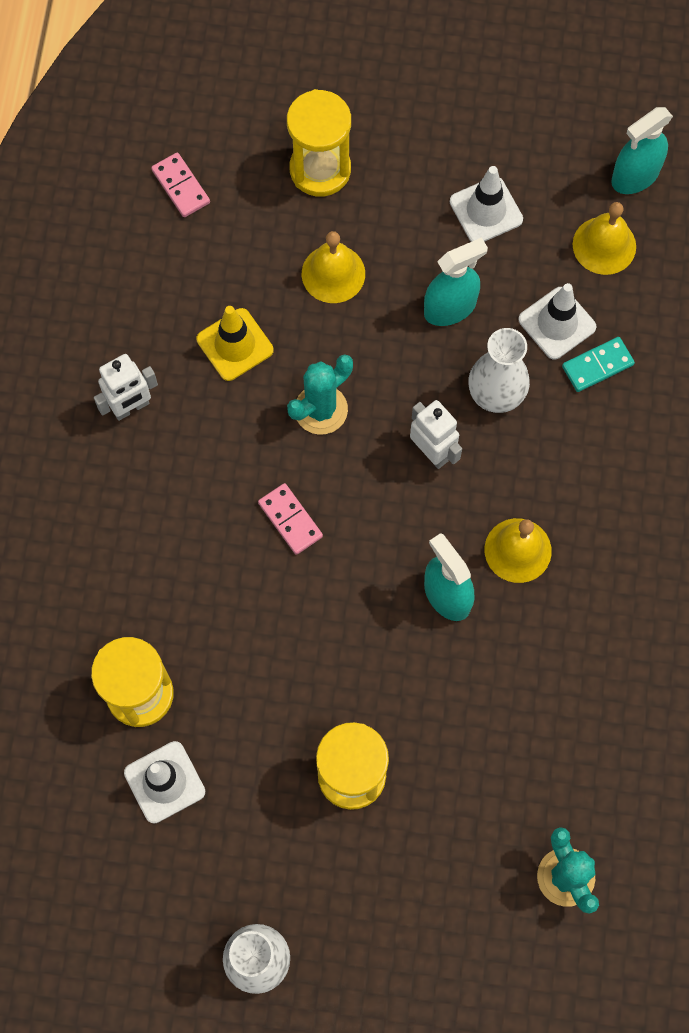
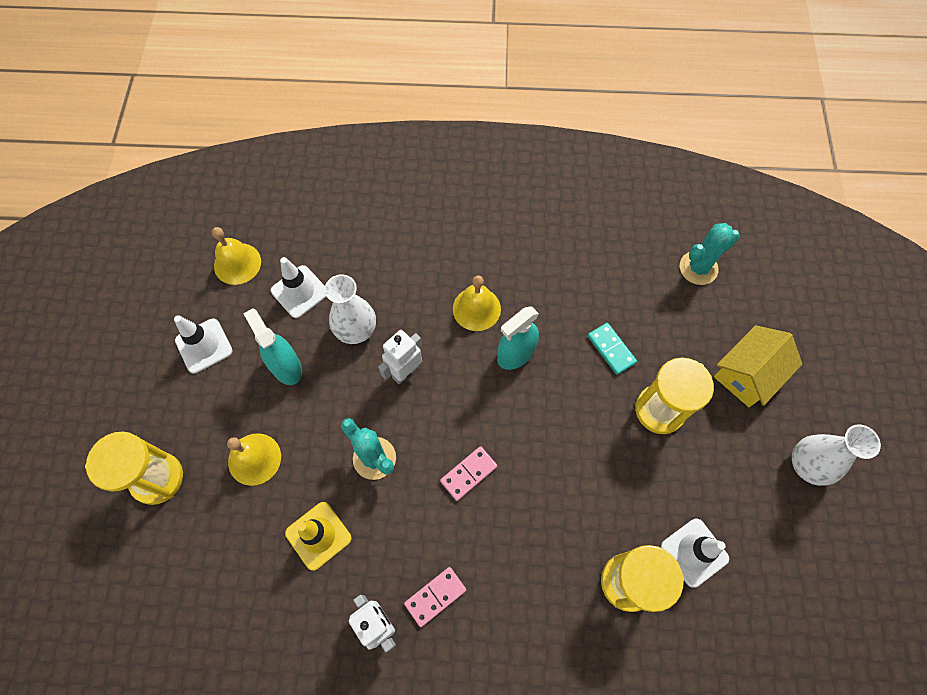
camera: 95 degrees left, 5 degrees down
pink domino [151,153,210,217] -> pink domino moved to [404,567,466,627]
turquoise domino [562,337,635,392] -> turquoise domino moved to [588,323,637,375]
turquoise spray bottle [611,107,673,194] -> none
none -> yellow house [714,325,802,407]

